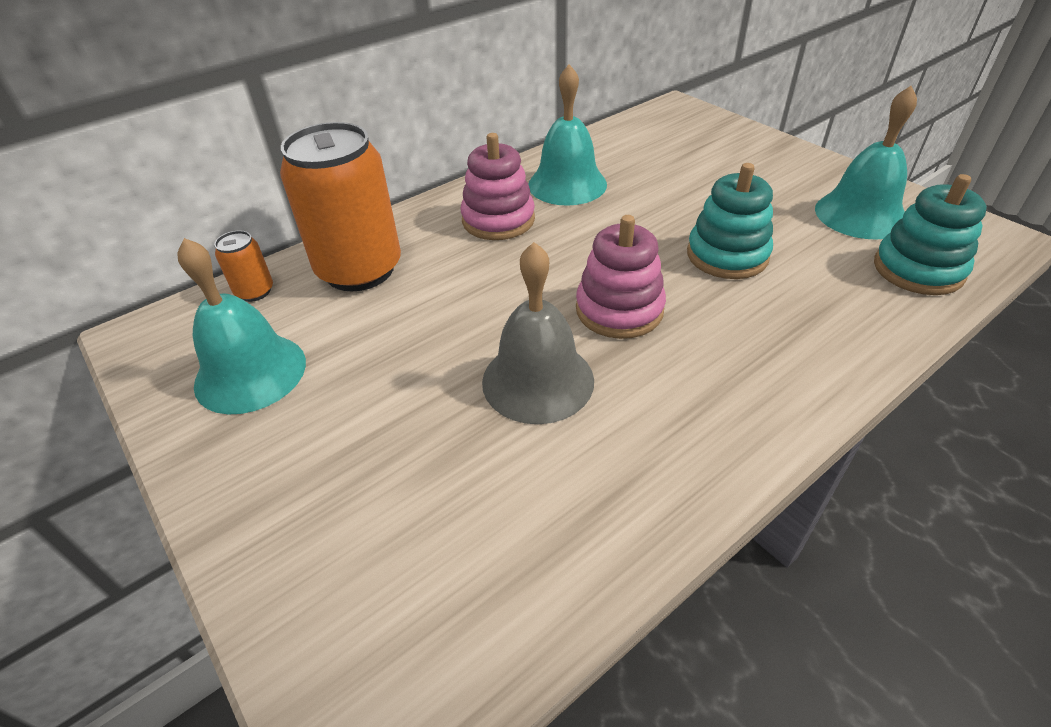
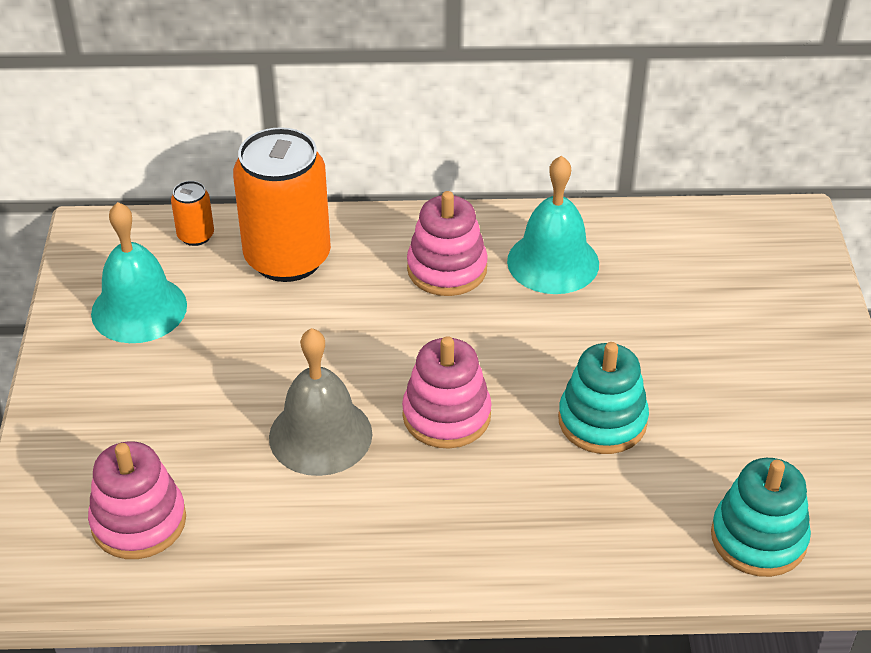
camera: 35 degrees right, 0 degrees up
turquoise bell [815,86,917,240] -> none
none -> pink stacking toy [88,441,186,559]

